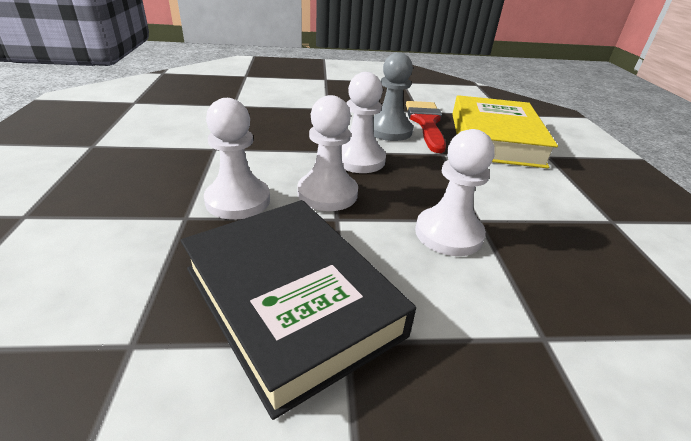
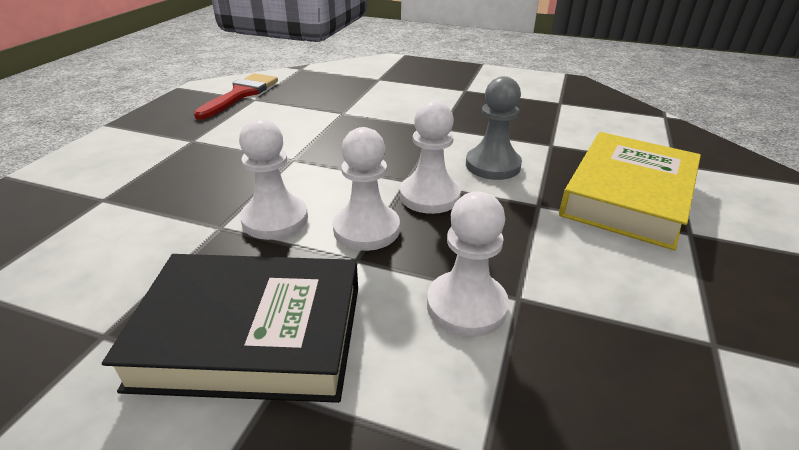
camera: 25 degrees right, 0 degrees up
black book [181,200,416,420] -> black book turned 75 degrees counterclockwise [102,254,358,403]
red brush [406,101,446,153] -> red brush moved to [194,73,278,120]

